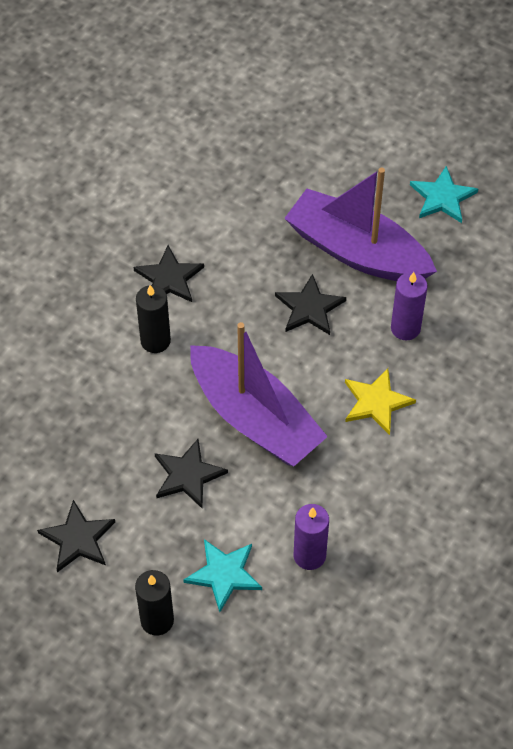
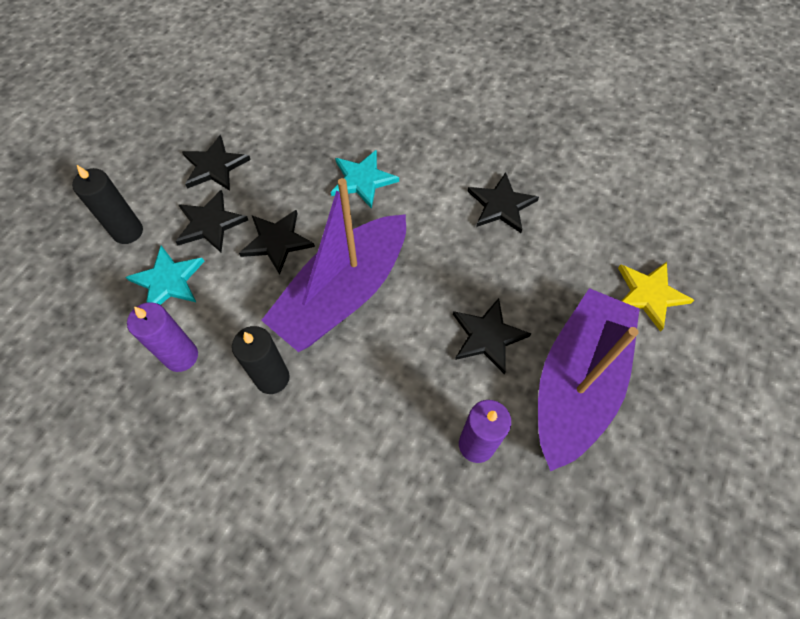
camera: 85 degrees right, 5 degrees up
black candle [136,285,171,353] -> black candle moved to [232,326,290,394]
yellow star [345,368,416,435] -> yellow star moved to [618,262,694,332]
turquoise star [410,166,478,223] -> turquoise star moved to [331,149,399,209]
none -> black star [176,190,248,252]

